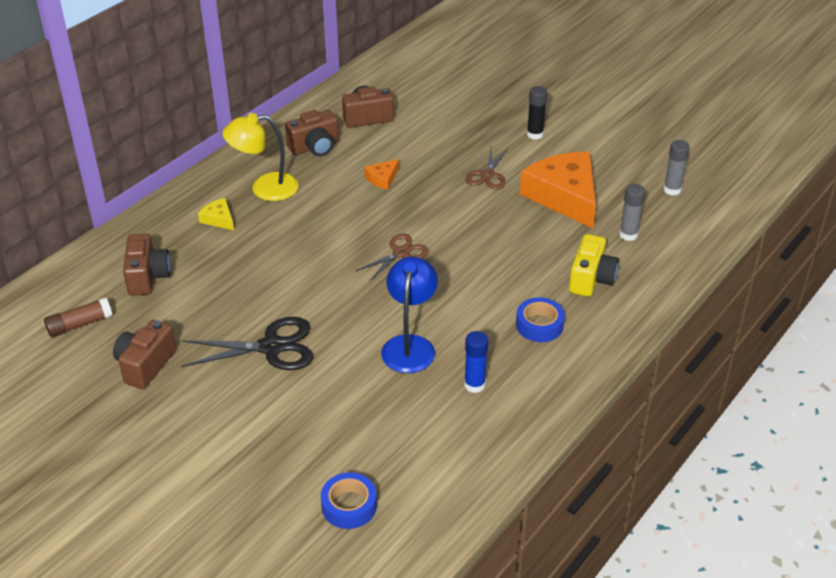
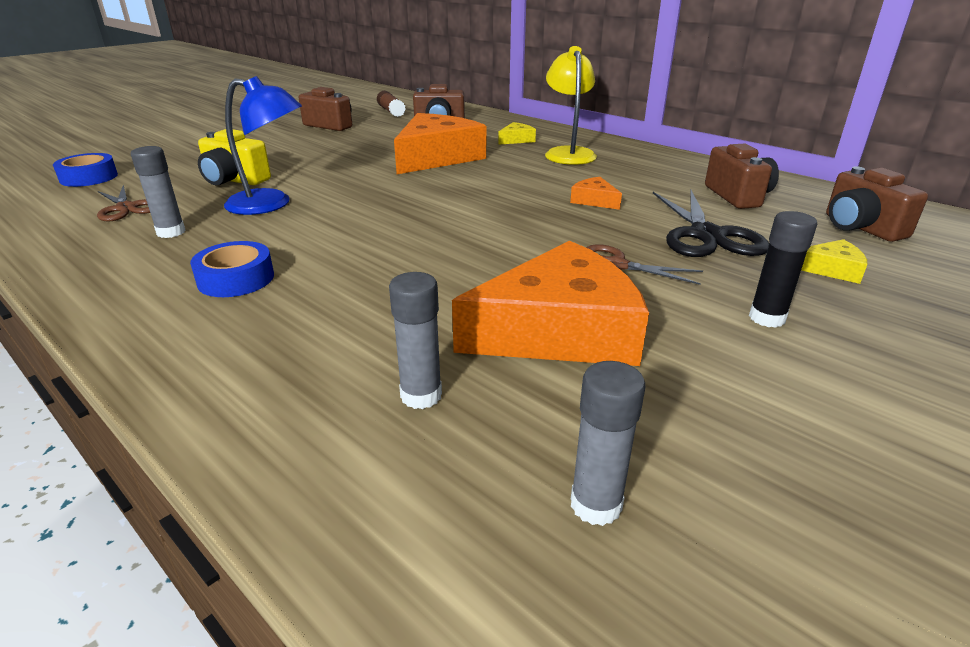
camera: 95 degrees right, 10 degrees down
black scissors [182,317,313,370] -> black scissors moved to [653,190,769,257]
brown camera [285,110,339,156] -> brown camera moved to [826,166,928,242]
brown scissors [356,234,429,281] -> brown scissors moved to [97,185,150,222]
blue glue stick [464,331,488,393] -> grey glue stick [131,146,186,238]
yellow camera [569,234,619,297] -> yellow camera moved to [198,129,271,185]
none -> orange cheese [394,113,486,174]
none -> yellow cheese [801,239,867,284]

